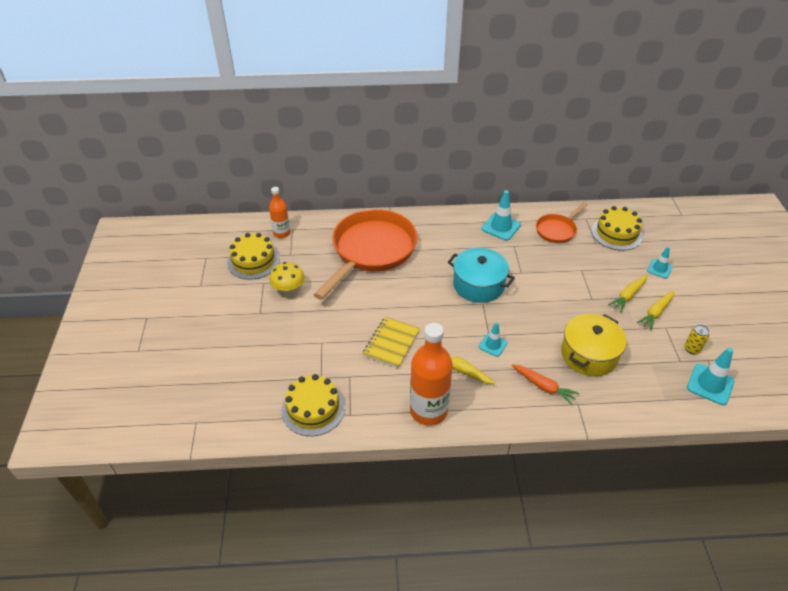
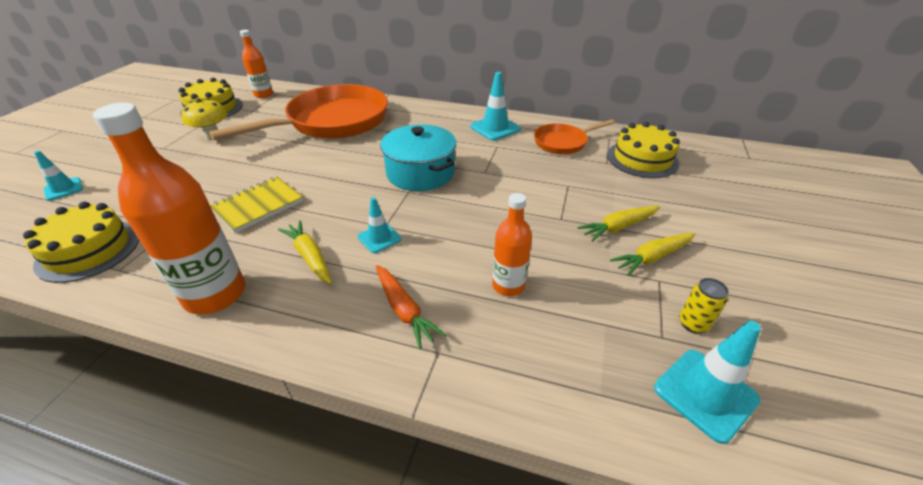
camera: 20 degrees right, 5 degrees down
yellow pot [561,314,627,376] -> orange bottle [492,193,532,296]
turquoise traffic cone [647,246,673,279] -> turquoise traffic cone moved to [34,151,83,201]

